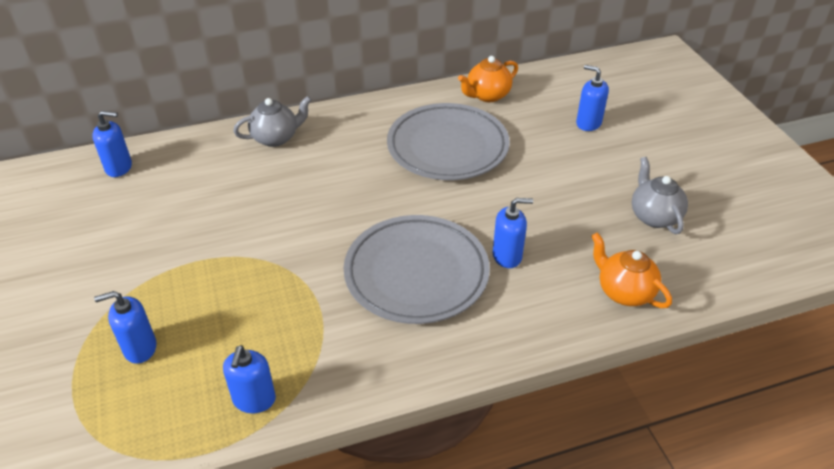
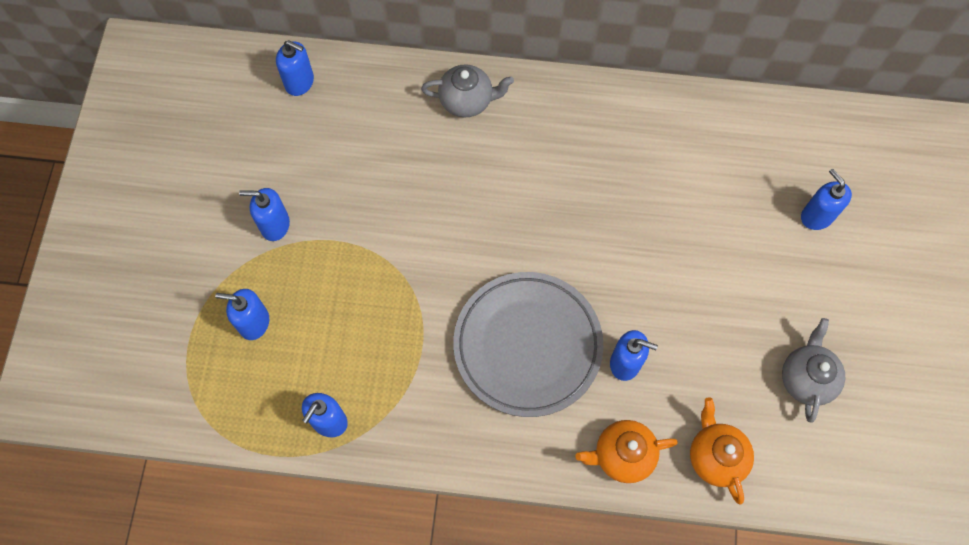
camera: 25 degrees right, 25 degrees up
grey plate [387,103,510,180] -> none
orange teapot [458,56,518,102] -> orange teapot moved to [575,420,678,483]
none -> blue soap dispenser [239,188,290,241]

